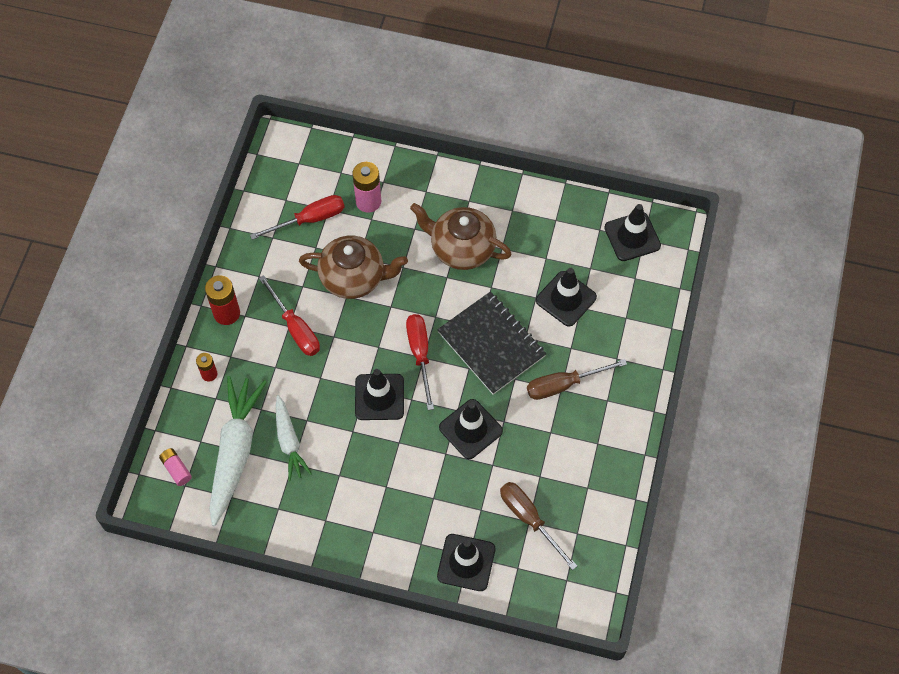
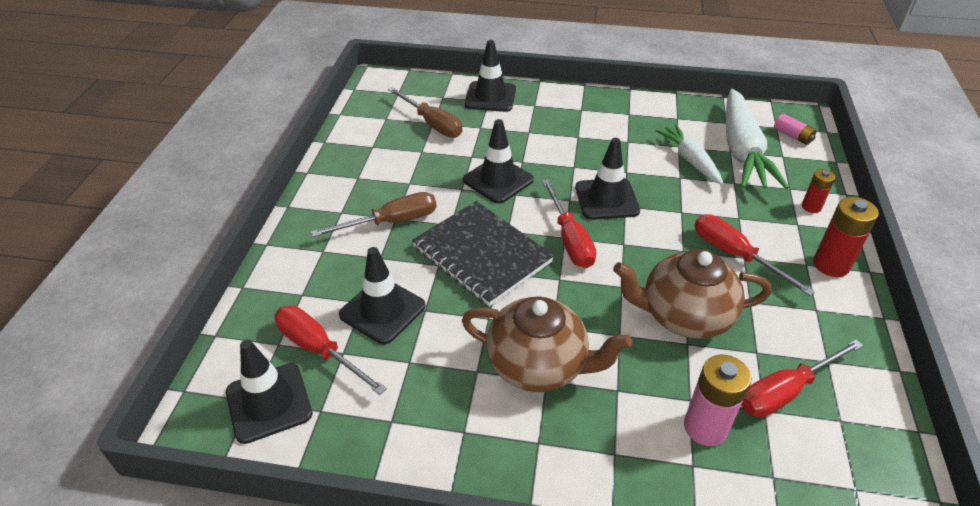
camera: 175 degrees right, 20 degrees down
none -> red screwdriver [274,306,387,395]

